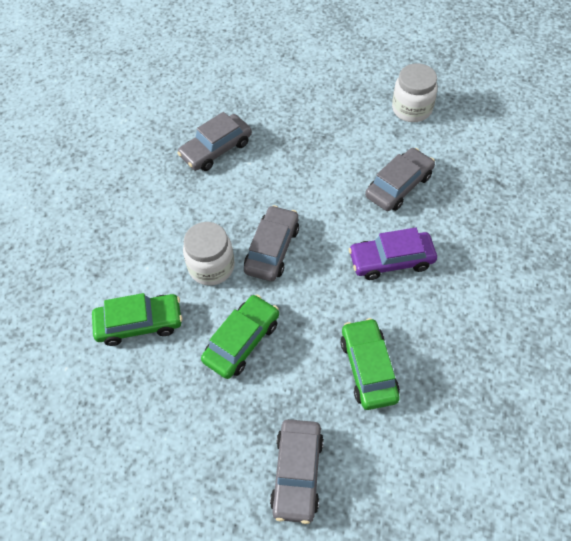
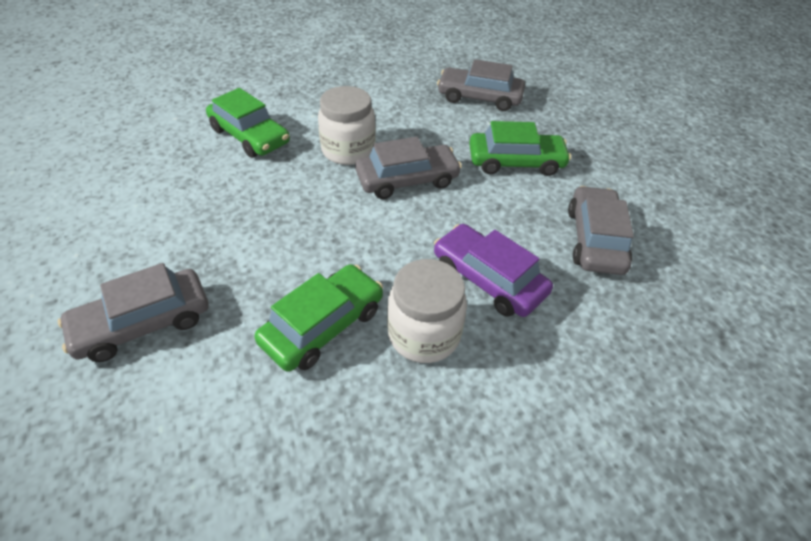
camera: 50 degrees right, 10 degrees down
green car [201,295,279,379] -> green car moved to [469,121,571,176]
grey car [365,148,435,211] -> grey car turned 90 degrees counterclockwise [568,186,634,275]
white jar [392,63,438,122] -> white jar moved to [387,259,467,363]

